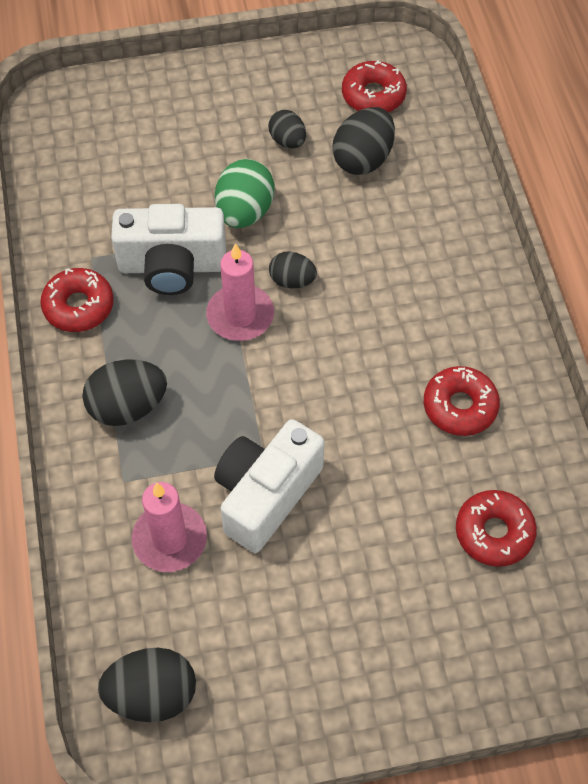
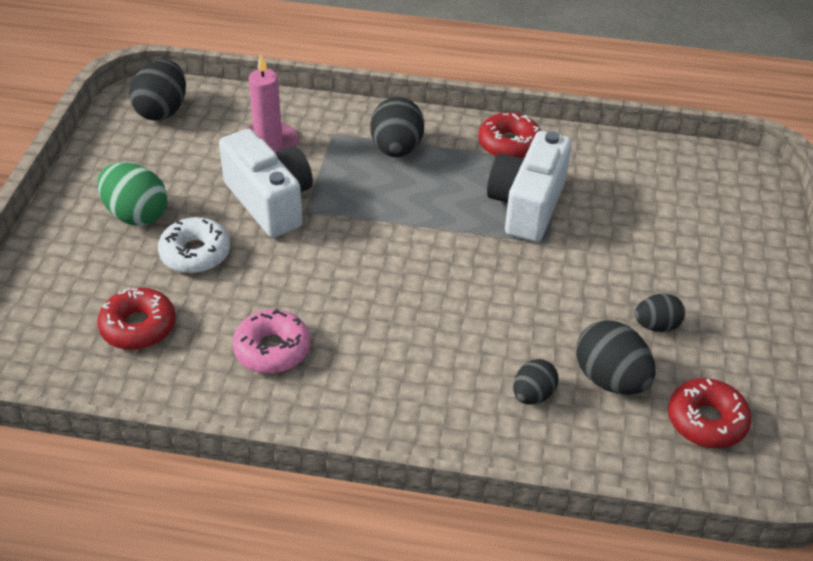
camera: 110 degrees right, 15 degrees down
pink candle [206,243,274,341] -> none
green egg [215,159,275,228] -> green egg moved to [97,162,167,226]
black egg [269,251,317,288] -> black egg moved to [513,359,559,405]
red donut [424,366,500,436] -> pink donut [232,309,310,374]
none -> white donut [158,217,230,274]

